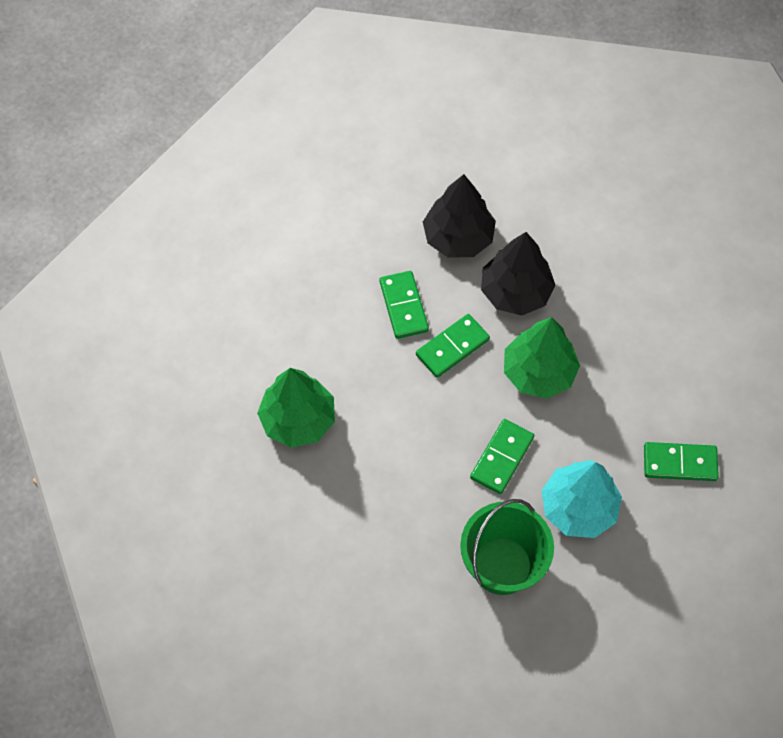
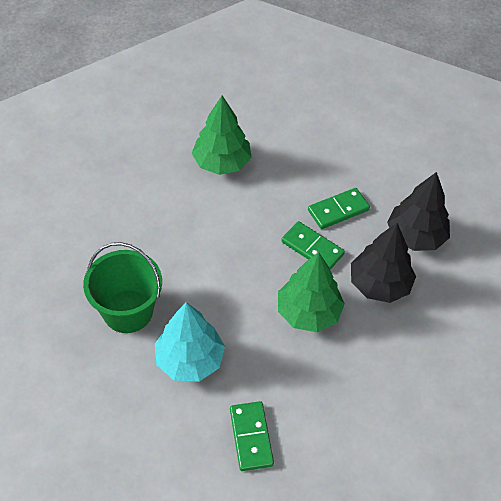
camera: 75 degrees right, 10 degrees down
green domino [470,419,534,494] -> none

